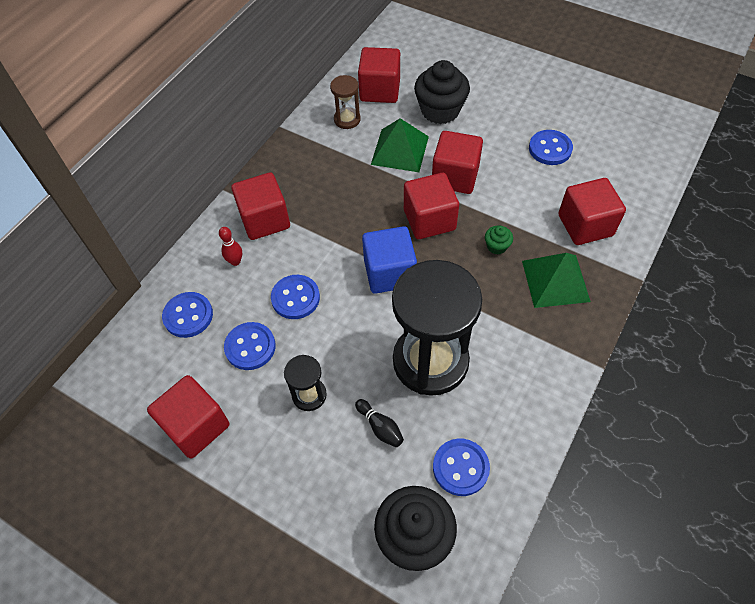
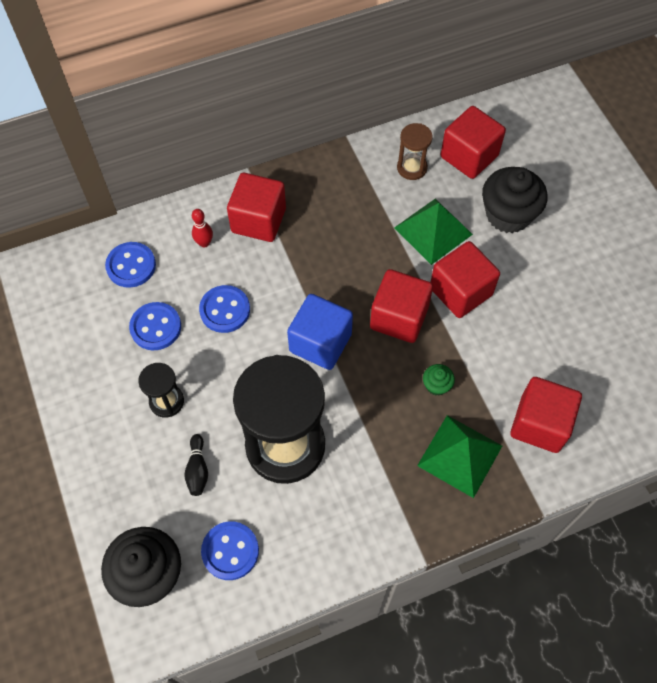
camera: 35 degrees right, 5 degrees up
red cube [147,375,229,458] -> none
blue button [529,130,573,165] -> none

